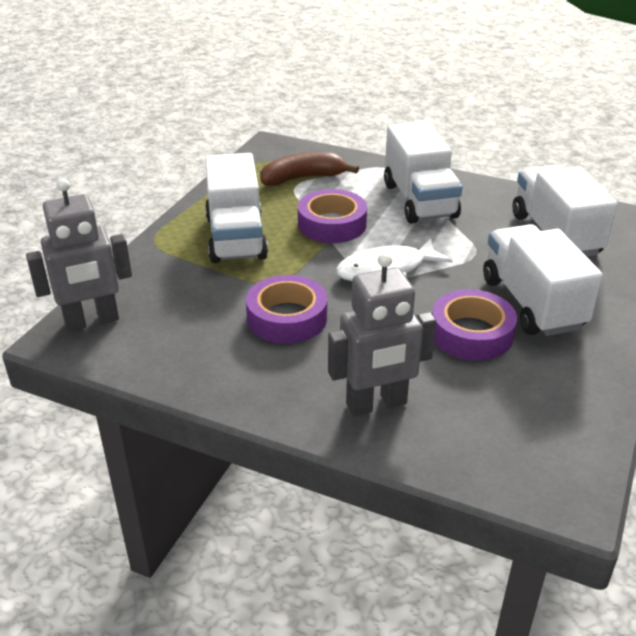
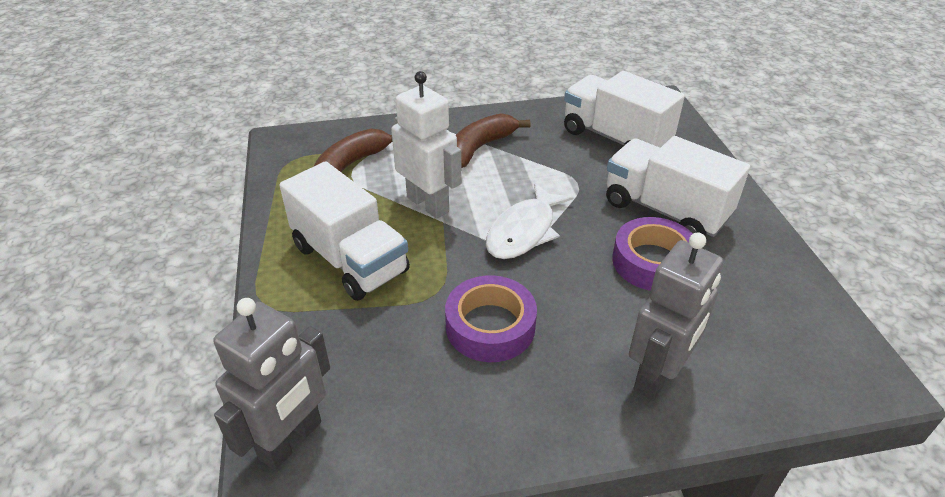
camera: 35 degrees left, 5 degrees up
purple tape [298,189,367,243] -> white robot [391,71,462,219]
white truck [384,121,462,224] -> brown banana [456,113,531,168]

